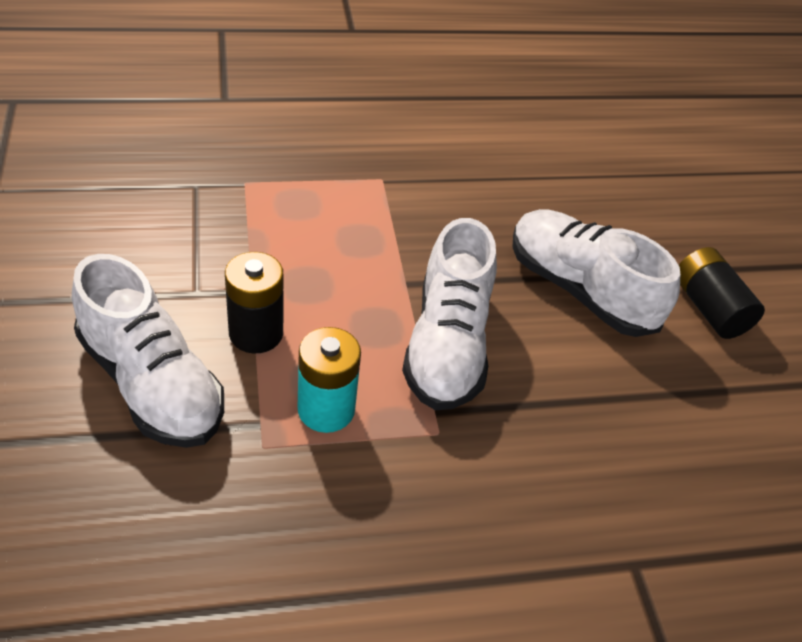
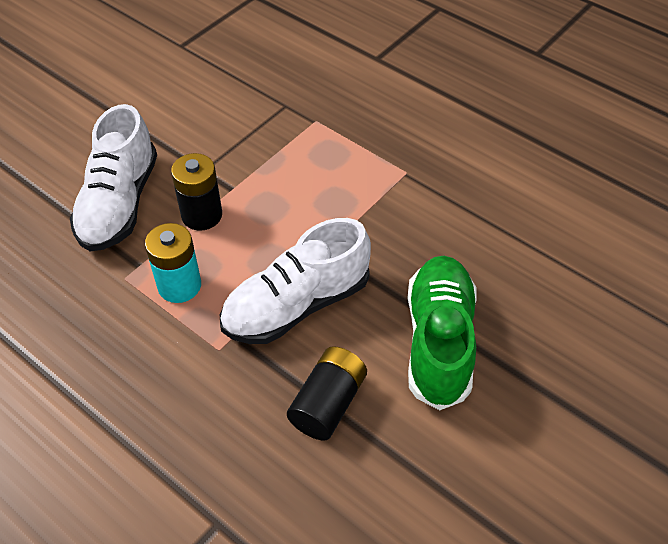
camera: 55 degrees right, 5 degrees up
white shoe [513,209,680,337] -> green shoe [407,256,477,410]
black battery [679,247,765,339] -> black battery moved to [287,346,367,440]

